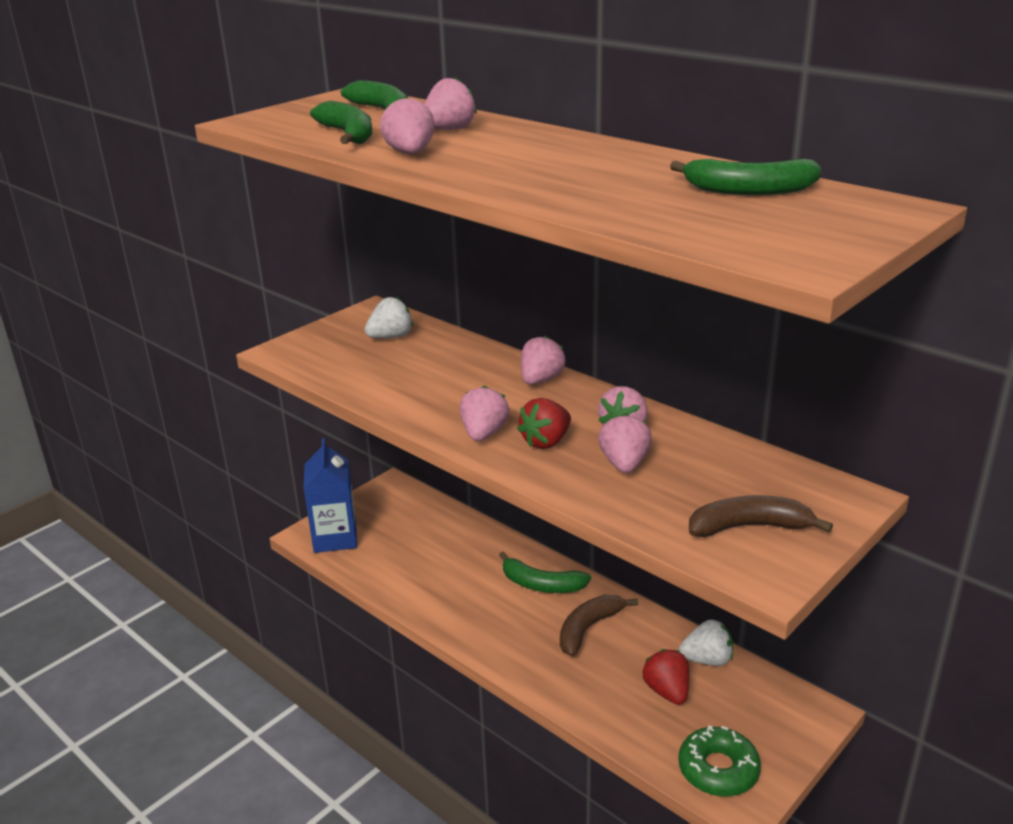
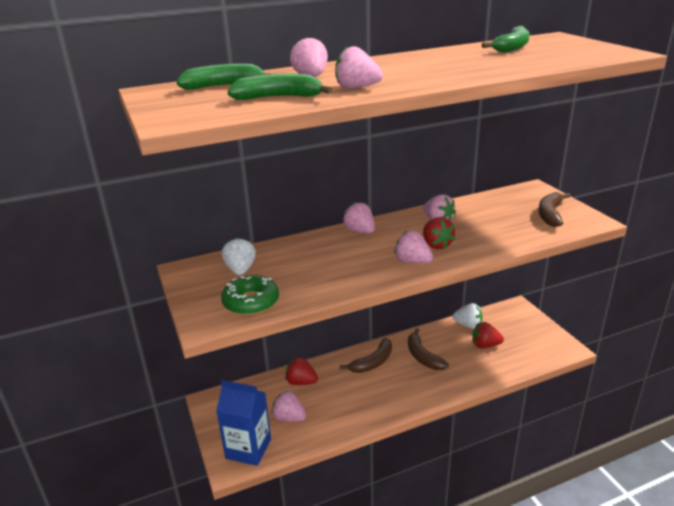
camera: 65 degrees left, 0 degrees up
green banana [499,552,591,593] -> brown banana [340,338,392,373]
pink strawberry [598,413,652,473] -> pink strawberry moved to [271,390,306,422]
green donut [678,725,761,796] -> green donut moved to [221,275,279,315]
white strawberry [679,620,733,666] -> white strawberry turned 90 degrees clockwise [453,303,483,329]
none -> red strawberry [285,357,318,385]

